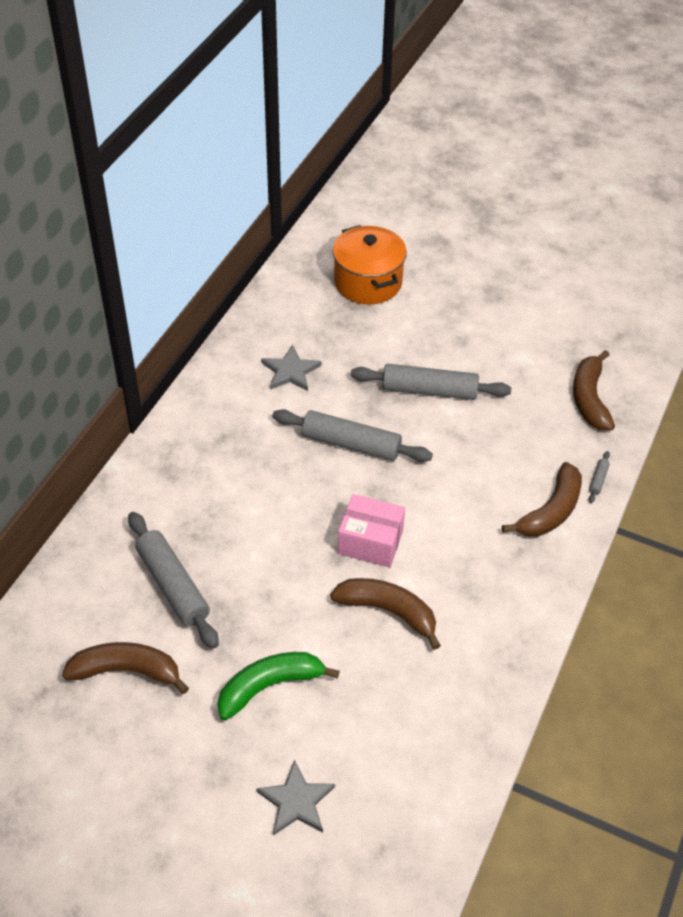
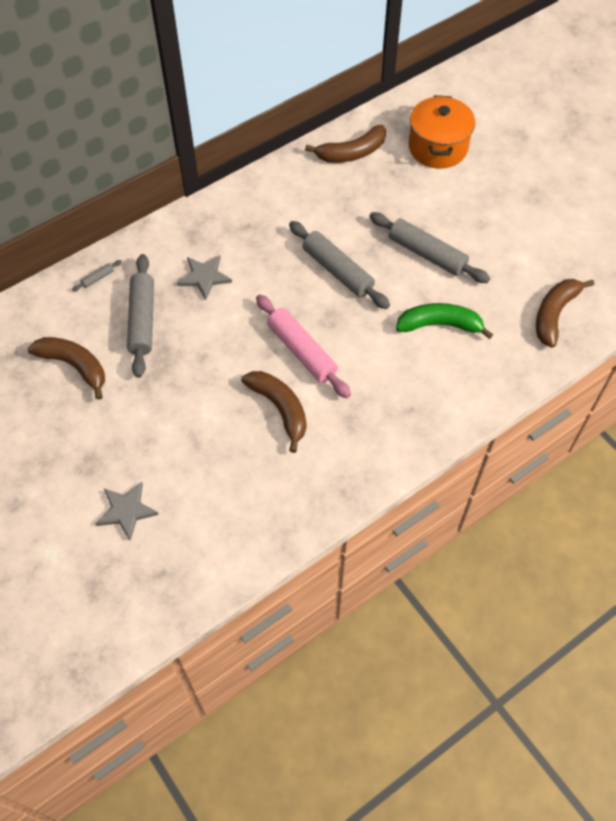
camera: 30 degrees right, 10 degrees up
green banana [217,652,340,721] -> green banana moved to [396,303,493,339]
grey star [261,345,322,391] -> grey star moved to [177,255,232,300]
pink box [338,494,405,567] -> pink rolling pin [256,294,351,398]
brown banana [502,462,582,537] -> brown banana moved to [305,125,386,163]
grey rolling pin [589,451,610,503] -> grey rolling pin moved to [72,260,122,291]

